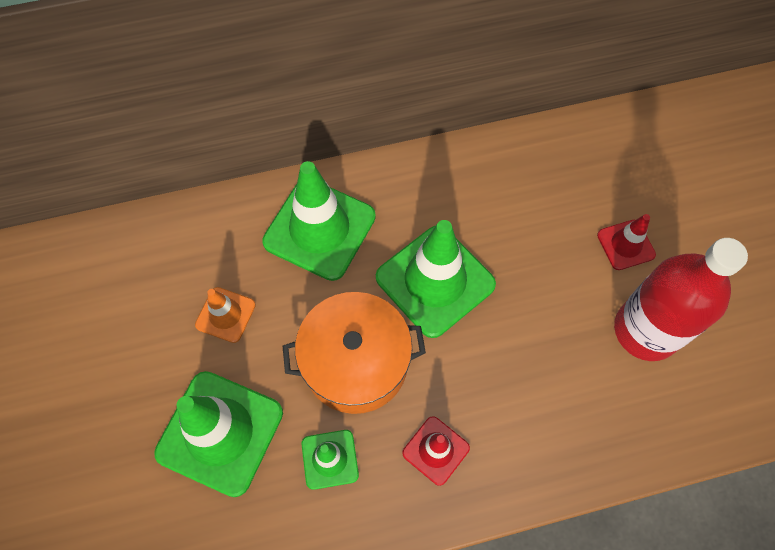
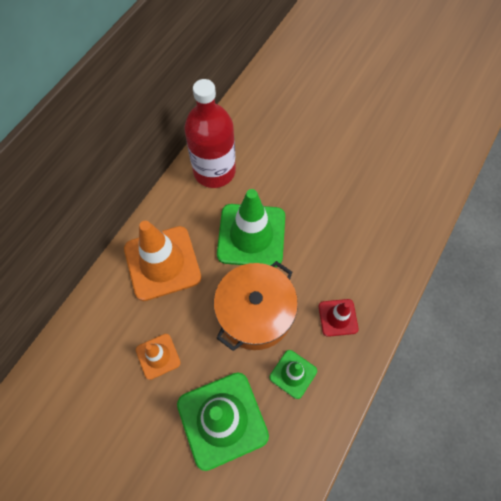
camera: 45 degrees left, 0 degrees up
green traffic cone [262,161,376,281] -> orange traffic cone [124,221,201,301]
red traffic cone [597,214,656,270] -> none
red bottle [614,238,748,361] -> red bottle moved to [184,79,236,188]

